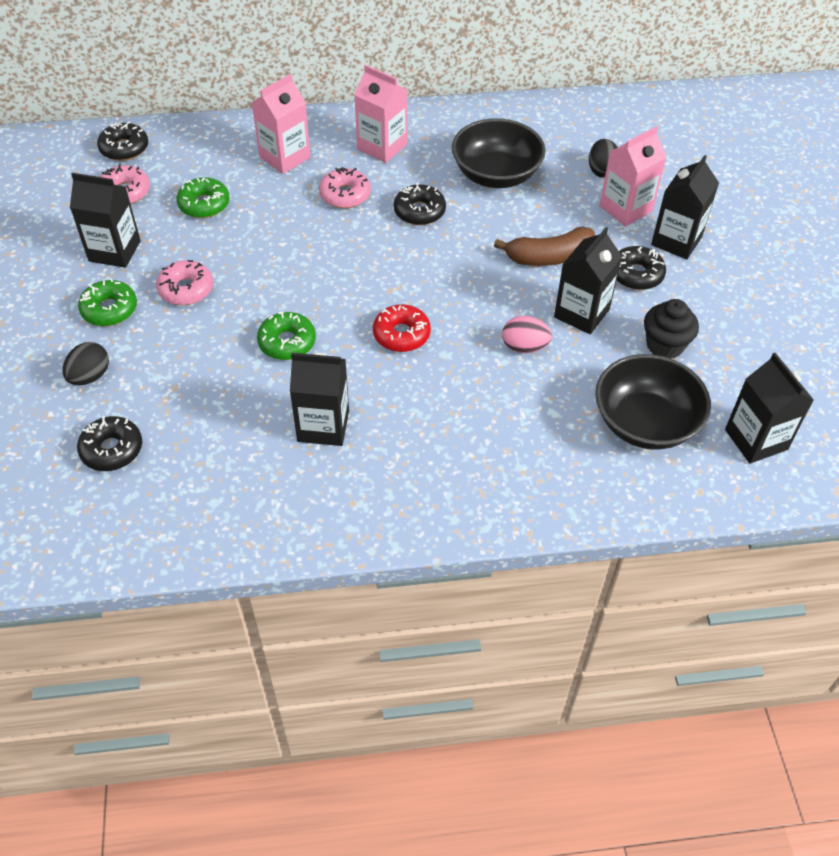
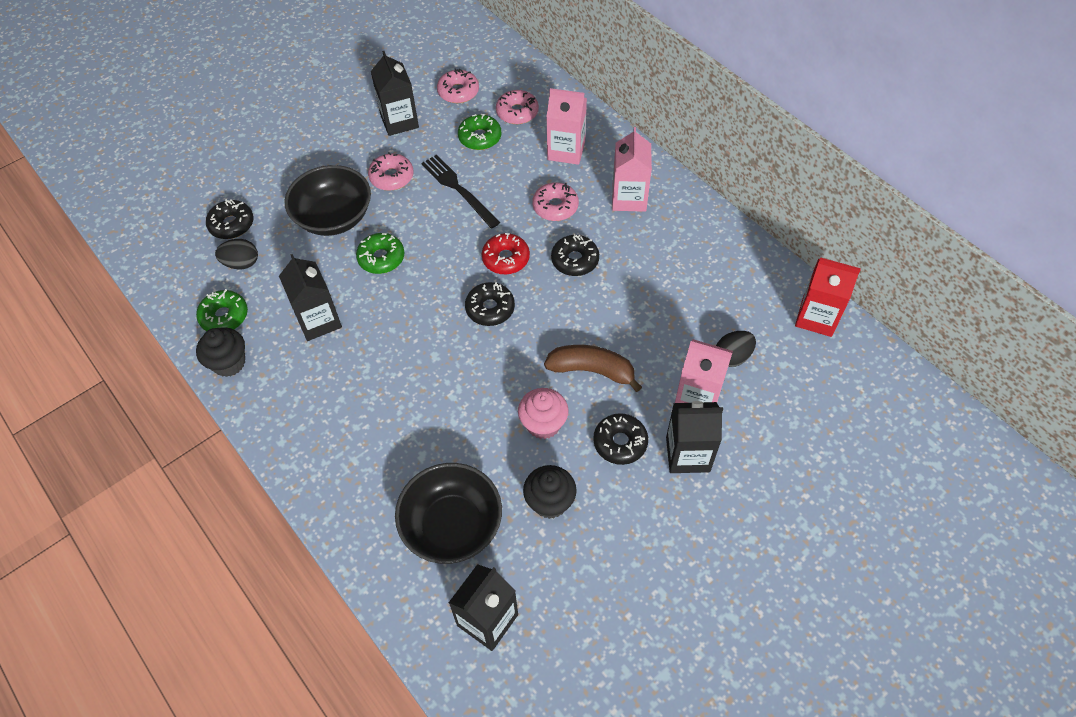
camera: 60 degrees right, 5 degrees up
black egg [63,342,109,385] -> black egg moved to [215,239,258,269]
green donut [78,278,137,326] -> green donut moved to [196,289,248,331]
black donut [97,121,148,161] -> black donut moved to [465,282,515,326]
red donut [373,305,431,352] -> red donut moved to [482,233,530,274]
black bowl [452,118,546,188] -> black bowl moved to [284,165,371,236]
brown banana [494,226,596,266] -> brown banana turned 150 degrees clockwise [544,345,642,392]
pink egg [502,316,552,353] -> none
black carton [554,227,622,334] -> pink cupcake [518,388,569,439]
none -> black cupcake [196,327,245,377]
none -> black fork [421,155,500,228]
none -> pink donut [496,90,539,124]
none -> red carton [795,257,861,337]

